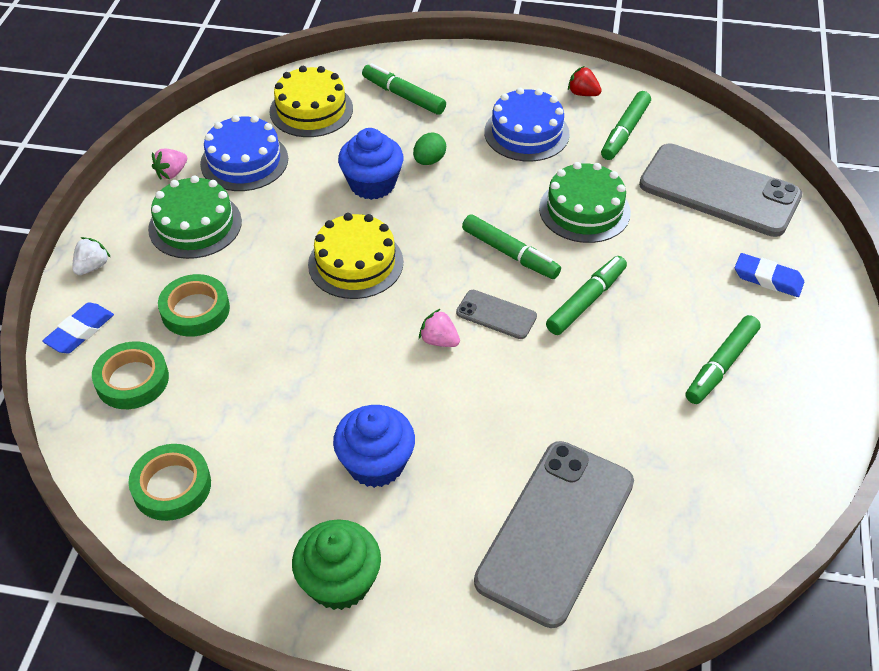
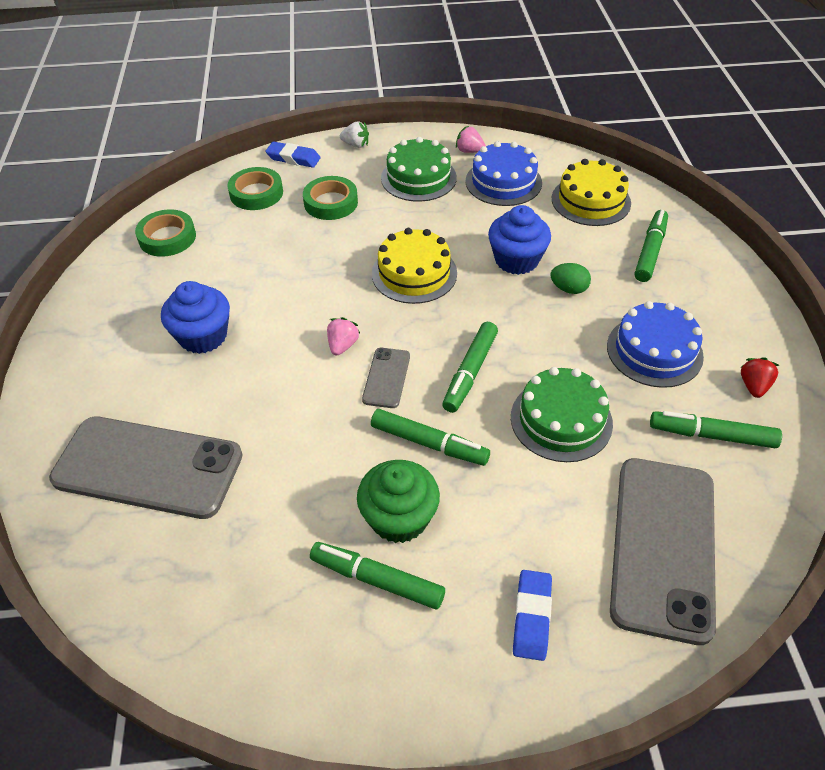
camera: 75 degrees right, 0 degrees up
green cupcake [292,519,381,610] -> green cupcake moved to [357,460,440,543]

